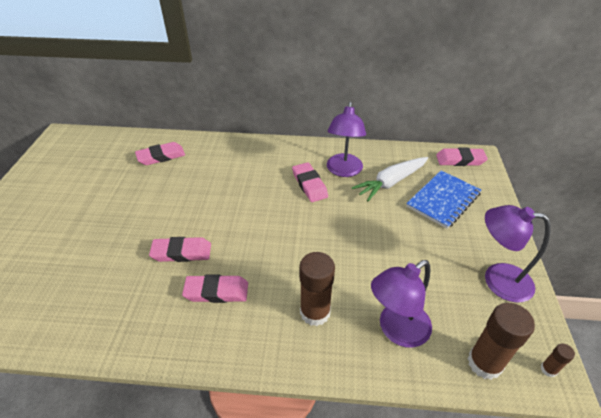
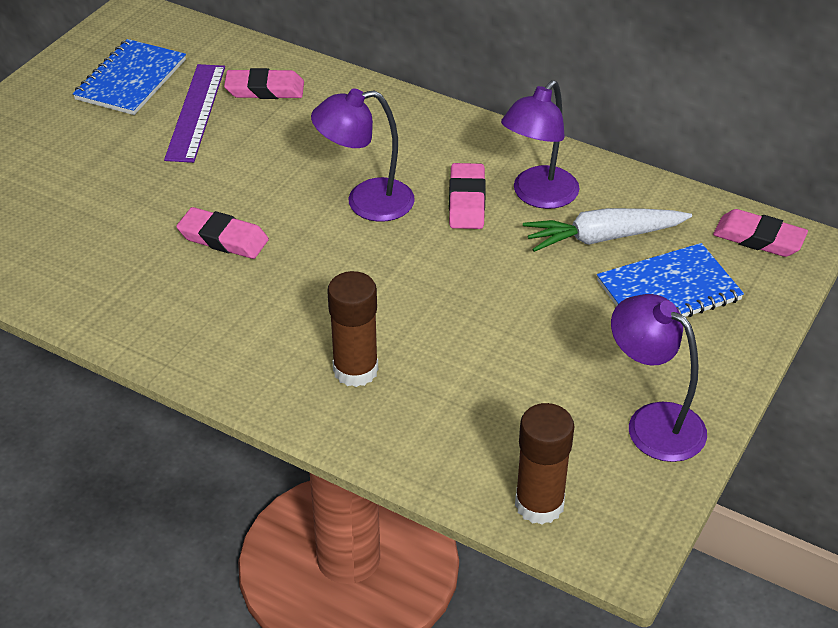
camera: 25 degrees right, 0 degrees up
pink eraser [182,274,248,303] -> none
purple lamp [371,260,432,348] -> purple lamp moved to [311,88,415,222]
brown glue stick [540,344,575,377] -> none
none -> blue notebook [73,39,186,115]
none -> purple ruler [164,64,225,163]

